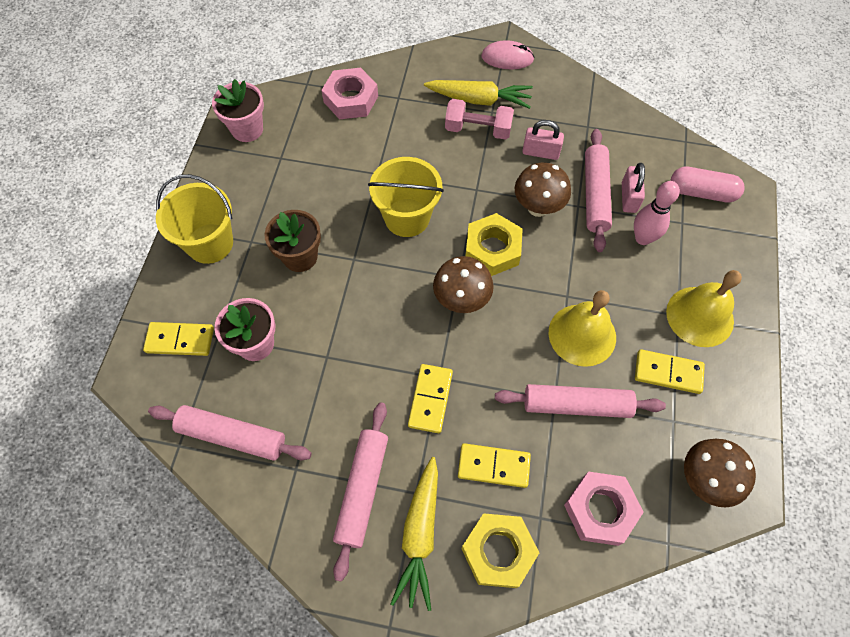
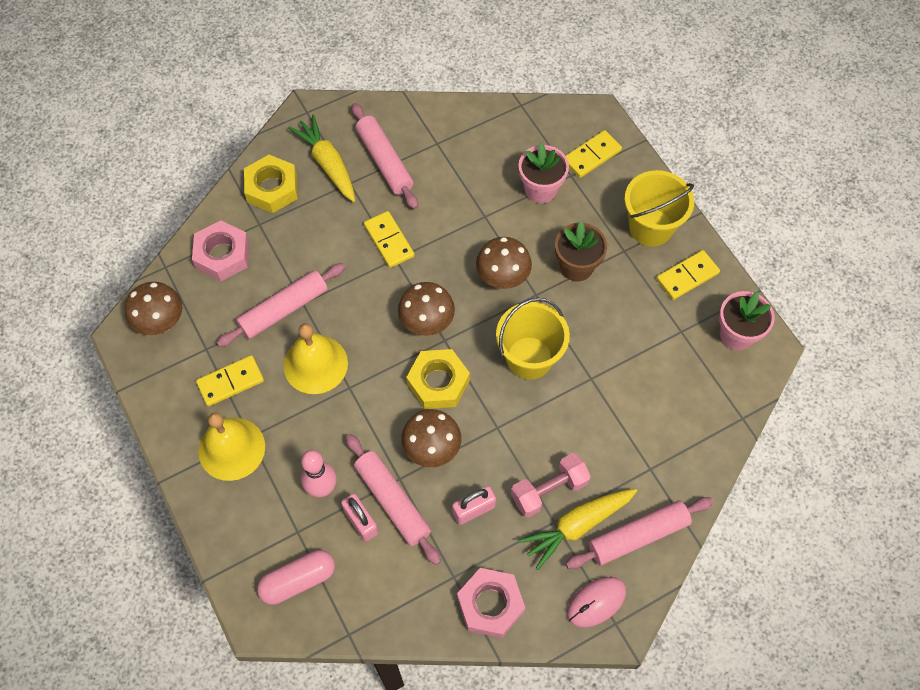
camera: 140 degrees right, 0 degrees up
pink rolling pin [148,405,312,461] -> pink rolling pin moved to [565,497,713,569]
pink nut [321,68,378,119] -> pink nut moved to [457,568,525,638]
yellow domino [458,443,531,488] -> yellow domino moved to [656,250,720,300]
none -> brown mushroom [476,237,532,289]

